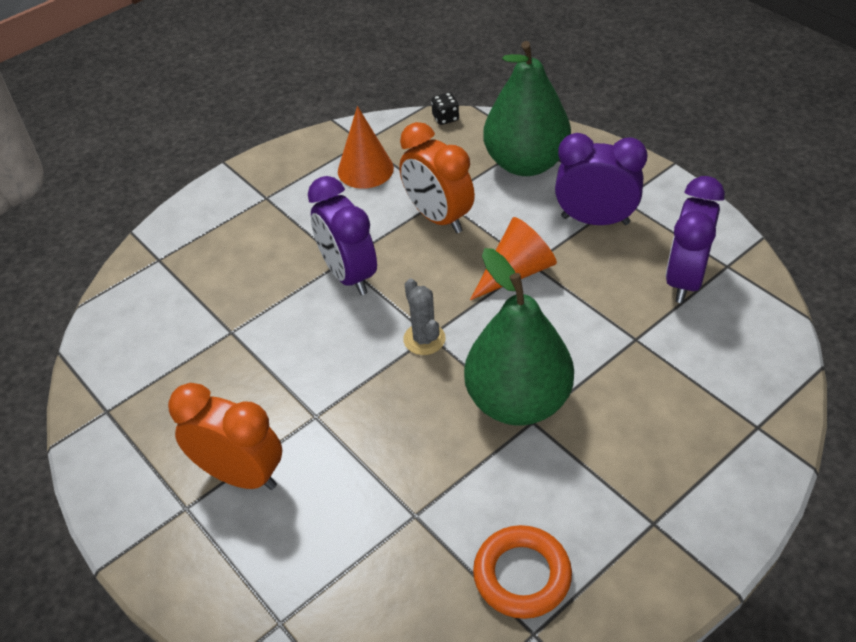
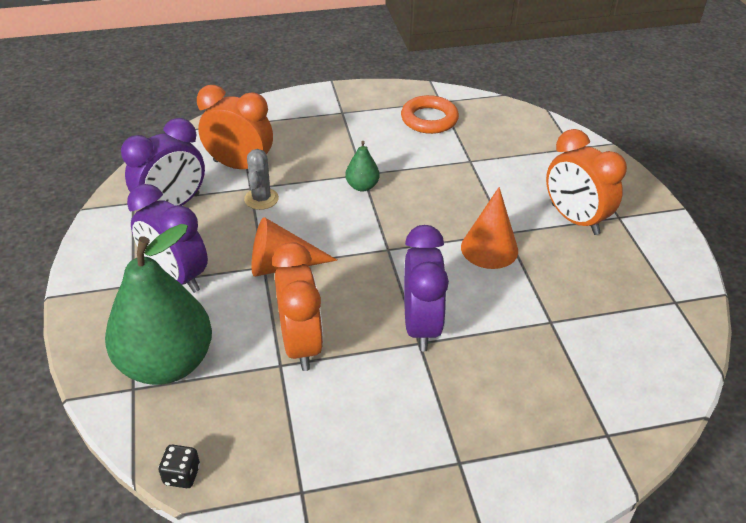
camera: 155 degrees left, 5 degrees down
orange cone [338,106,394,189] -> orange cone moved to [461,187,518,269]
grey cactus [403,279,446,355] -> grey cactus moved to [244,149,279,210]
green pear [464,248,574,426] -> green pear [345,141,380,191], size x0.43
none -> orange clock [197,85,273,169]

